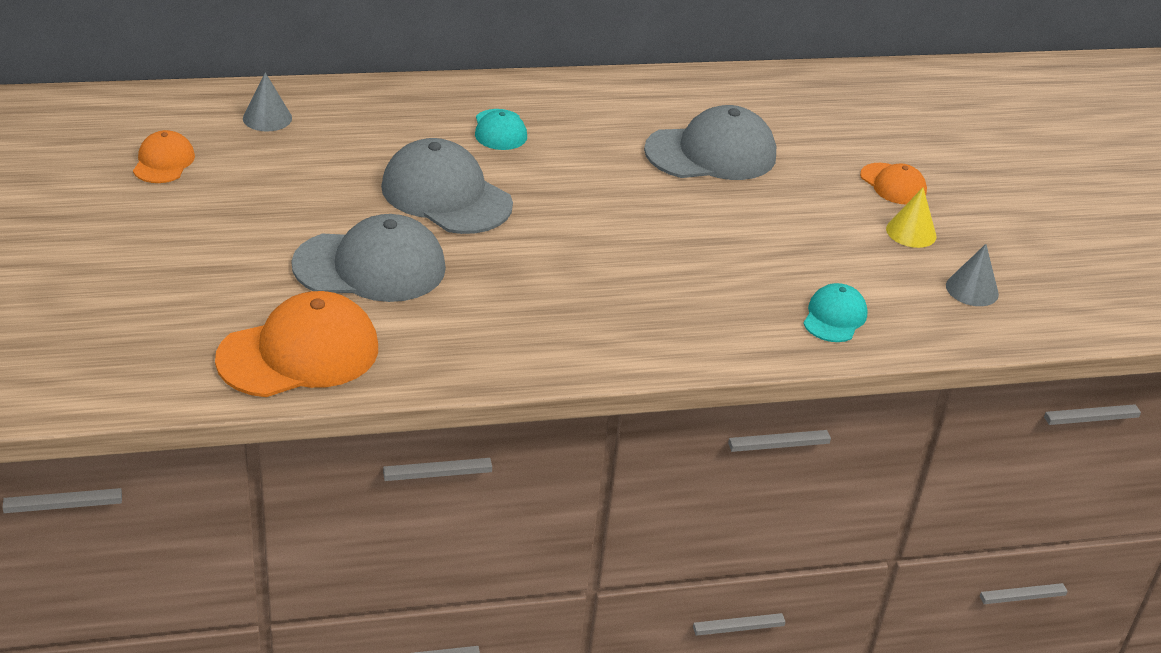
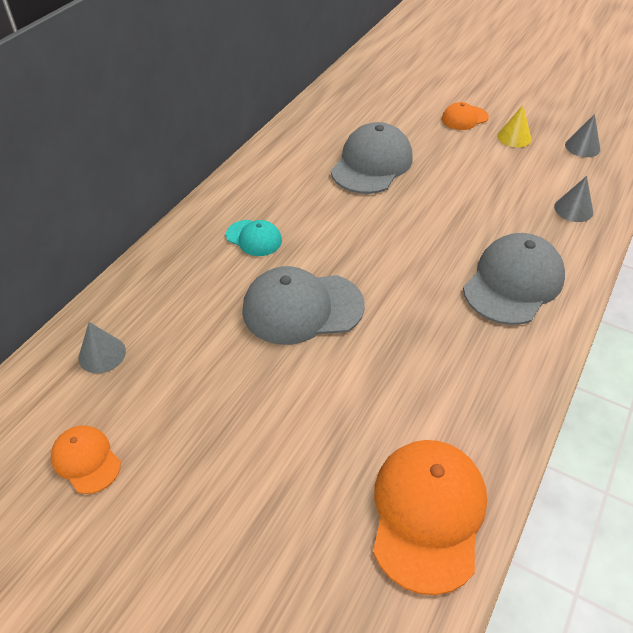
camera: 45 degrees left, 10 degrees up
grey cap [291,214,446,302] -> grey cap moved to [463,233,565,325]
turquoise cap [803,283,868,342] -> grey cone [554,176,593,222]
orange cap [860,163,927,204] -> orange cap turned 150 degrees clockwise [442,102,489,130]

